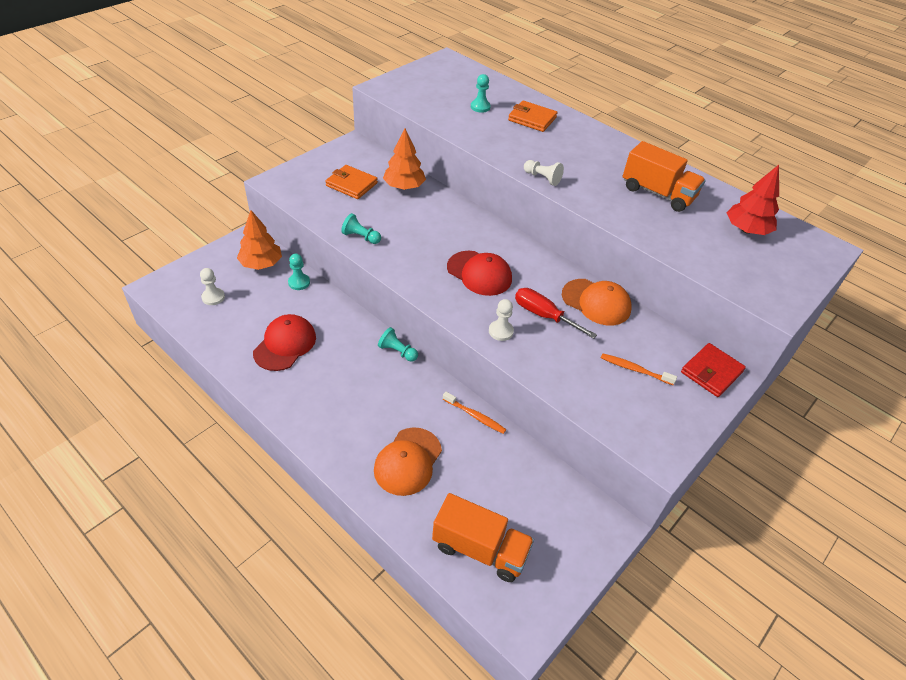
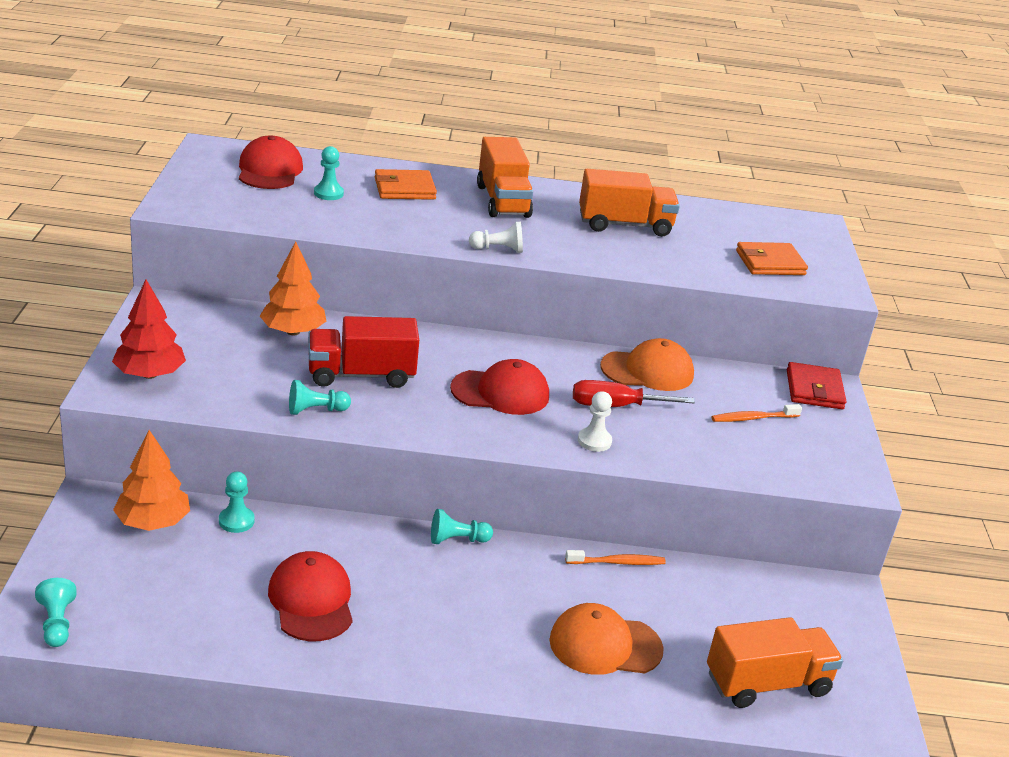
camera: 40 degrees left, 15 degrees down
white pawn [200,268,225,305] -> none
orange wallet [325,165,378,199] -> orange wallet moved to [736,242,808,275]
orange cap [374,427,442,496] -> orange cap turned 105 degrees clockwise [550,603,664,675]
red tree [727,165,779,235] -> red tree moved to [112,280,186,379]
none -> turquoise pawn [35,578,77,647]
none -> red cap [239,135,303,189]
none -> red truck [308,316,419,388]
none -> orange truck [477,137,533,218]

